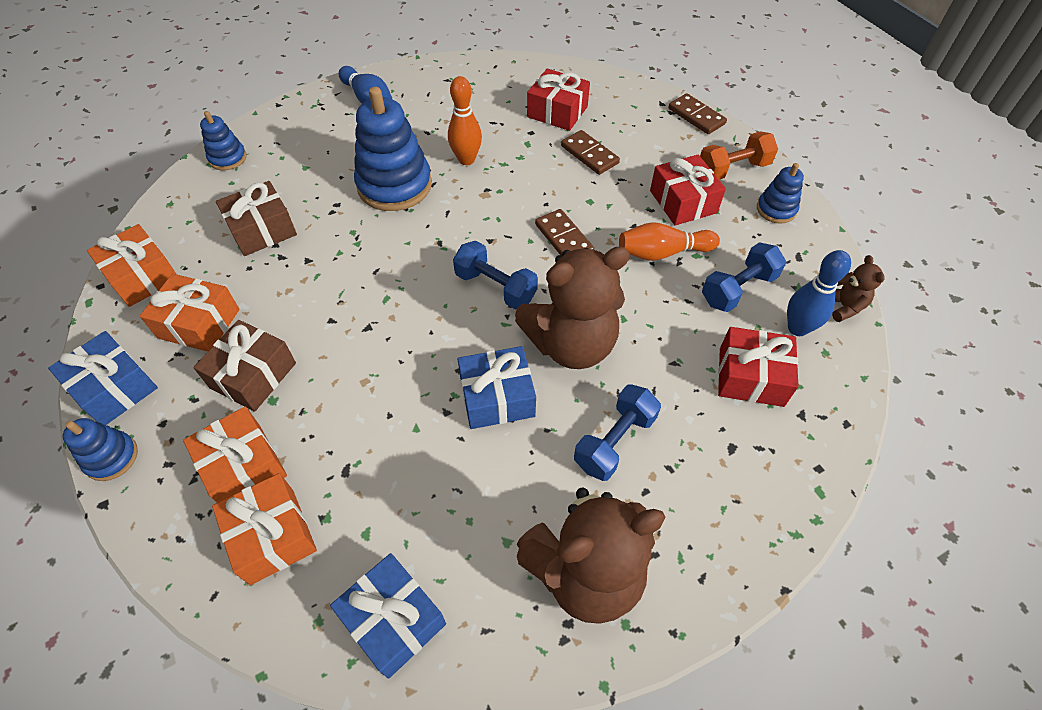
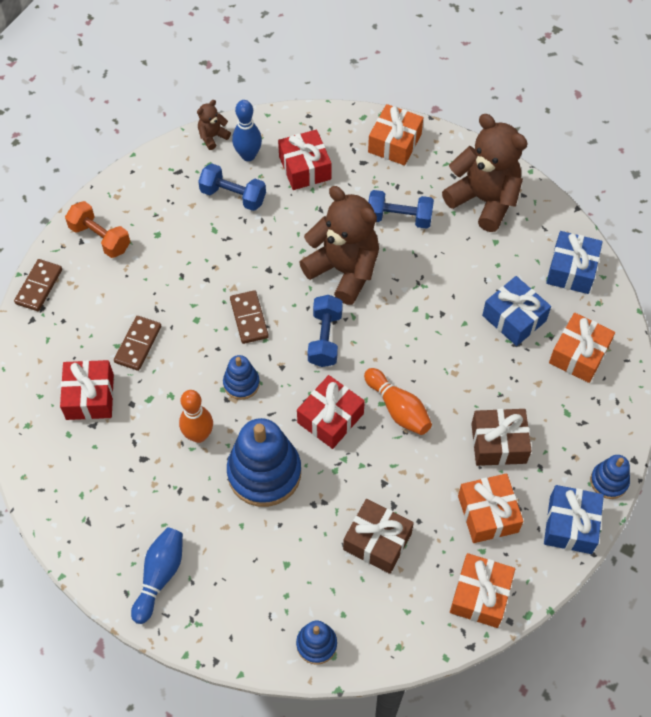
camera: 120 degrees left, 5 degrees up
orange gift [183,406,287,503] -> orange gift moved to [368,104,424,165]
blue gift [458,346,536,429] -> blue gift moved to [482,276,551,346]
brown domino [535,209,594,256] -> brown domino turned 45 degrees counterclockwise [230,290,269,344]
orange bowling pin [619,222,720,261] -> orange bowling pin moved to [364,368,432,435]
red gift [650,155,726,226] -> red gift moved to [297,375,365,449]
blue stacking toy [757,163,804,224] -> blue stacking toy moved to [223,355,260,400]

